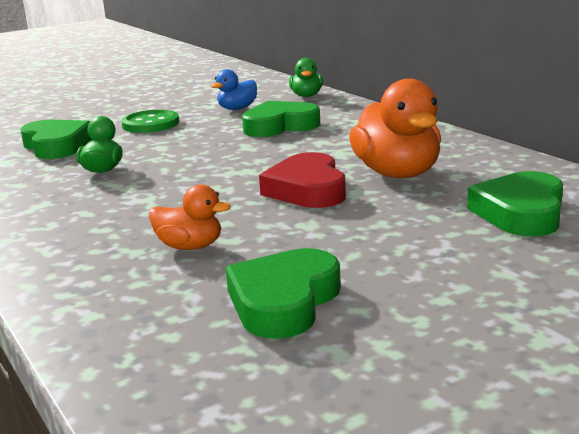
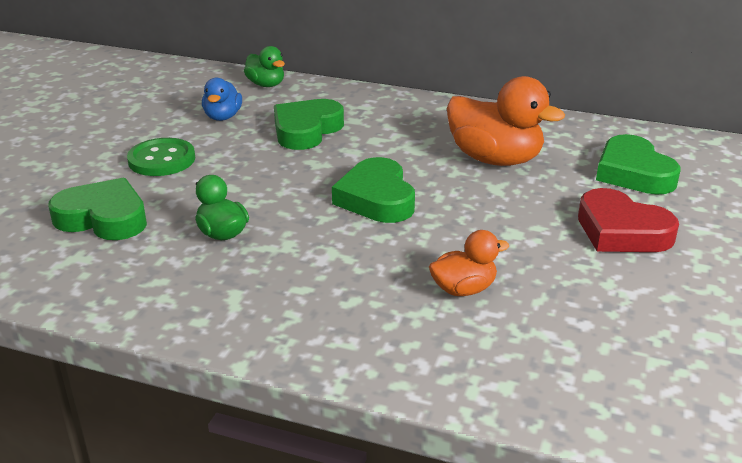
camera: 40 degrees left, 10 degrees up
green heart [226,248,341,339] -> green heart moved to [332,157,415,223]
red heart [259,152,346,208] -> red heart moved to [578,188,679,252]

